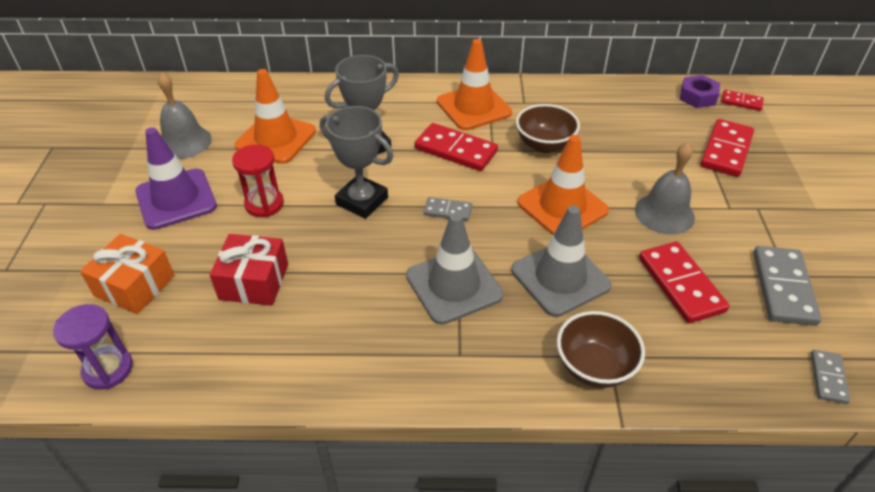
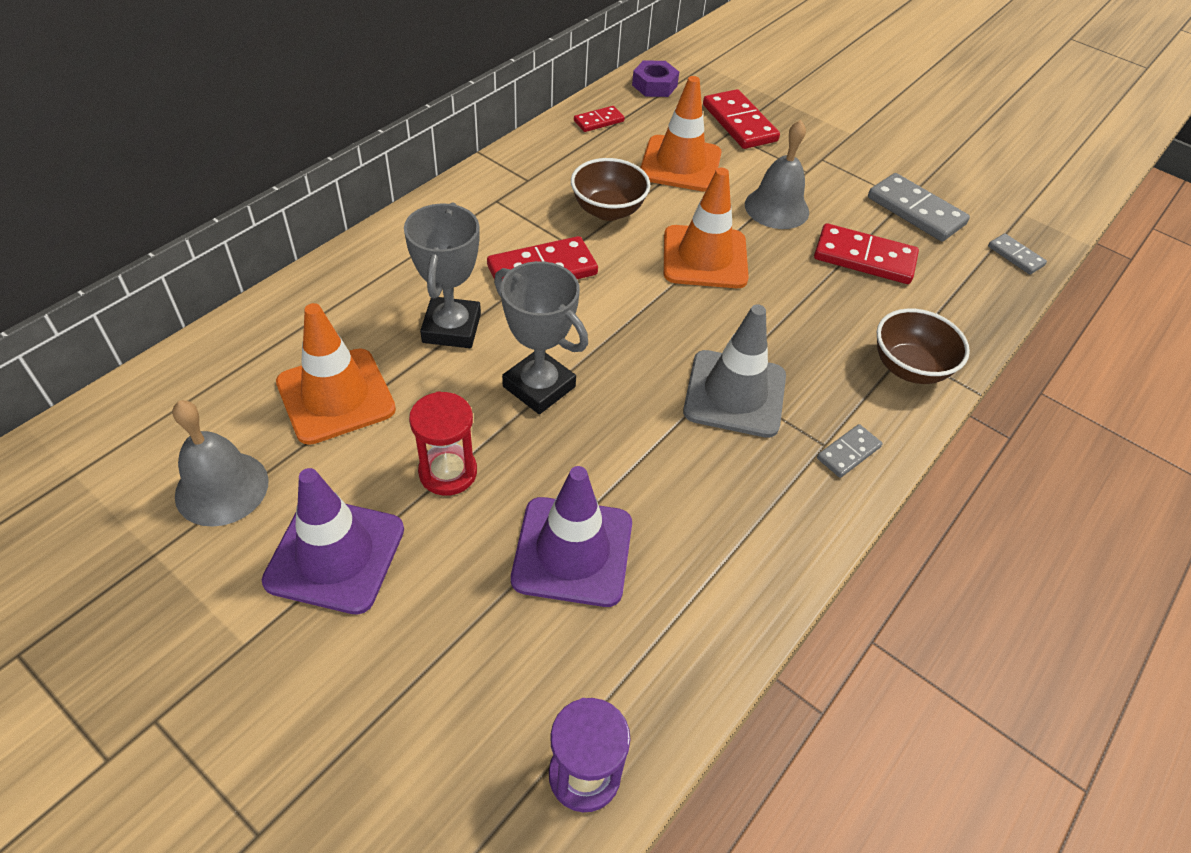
camera: 55 degrees left, 5 degrees up
orange gift [80,234,174,314] -> none
red gift [210,234,288,306] -> purple traffic cone [511,466,632,607]
grey trophy [320,106,393,219] -> grey trophy turned 60 degrees clockwise [494,261,588,414]
grey domino [424,197,472,221] -> grey domino moved to [817,424,882,478]
orange traffic cone [437,39,512,130] -> orange traffic cone moved to [640,76,721,192]
grey traffic cone [511,205,612,317] -> none
red domino [721,90,764,111] -> red domino moved to [574,106,625,132]

